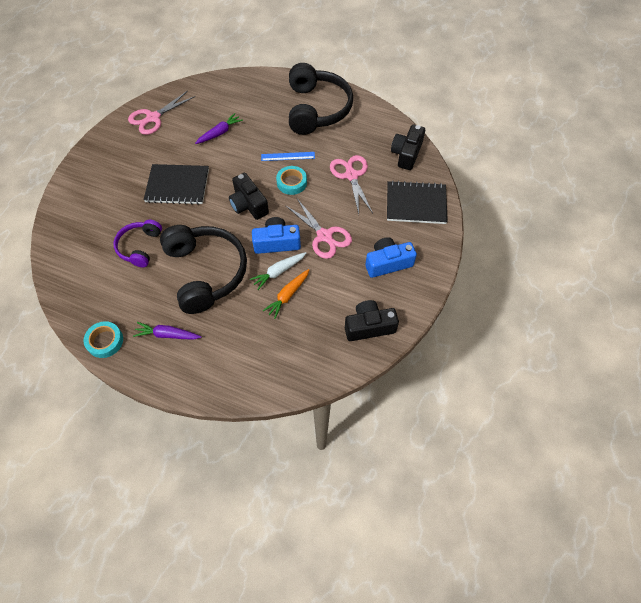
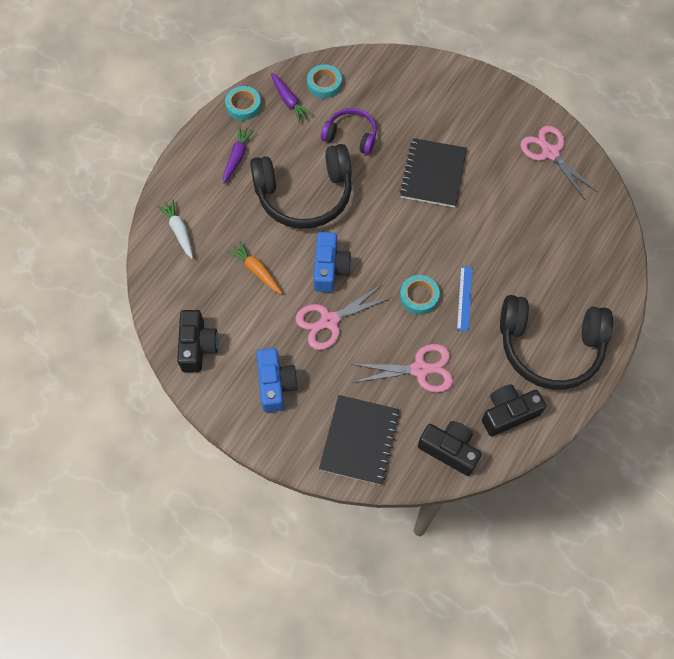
camera: 100 degrees right, 5 degrees up
purple carrot [195,113,243,144] -> purple carrot moved to [271,73,313,123]
black camera [229,173,269,220] -> black camera moved to [482,384,546,436]
white carrot [250,252,306,290] -> white carrot moved to [157,199,193,259]
none -> turquoise tape [307,64,342,99]

